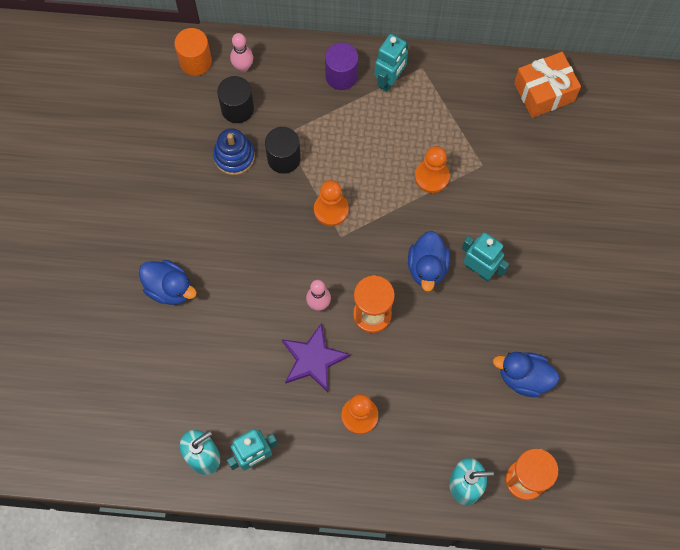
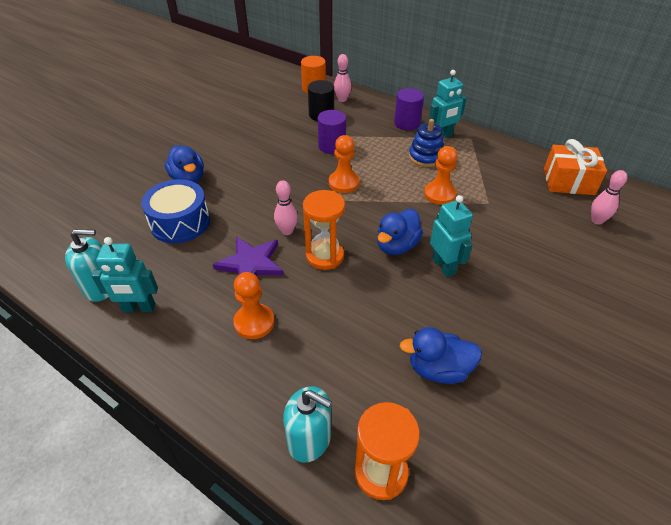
camera: 30 degrees right, 25 degrees down
blue stacking toy [213,128,255,175] -> blue stacking toy moved to [409,119,444,167]
black cylinder [265,127,301,174] -> purple cylinder [318,110,346,154]
blue duck [493,352,559,397] -> blue duck turned 45 degrees counterclockwise [400,327,482,384]
none -> blue drum [141,179,210,243]
none -> pink bowling pin [591,170,627,225]

